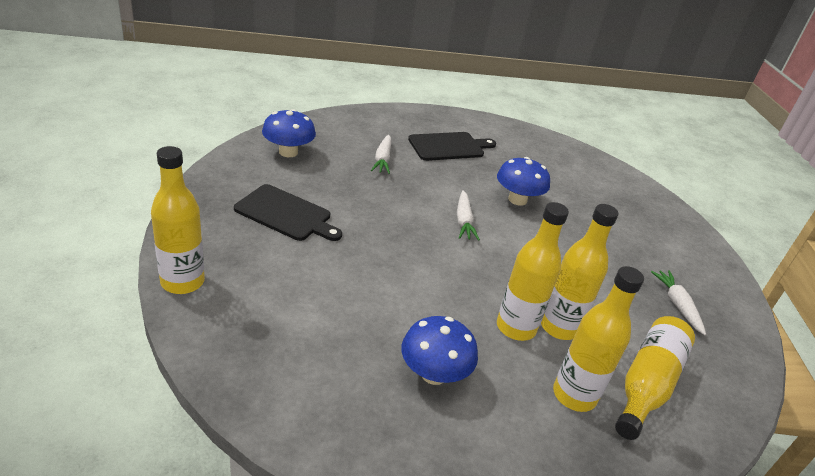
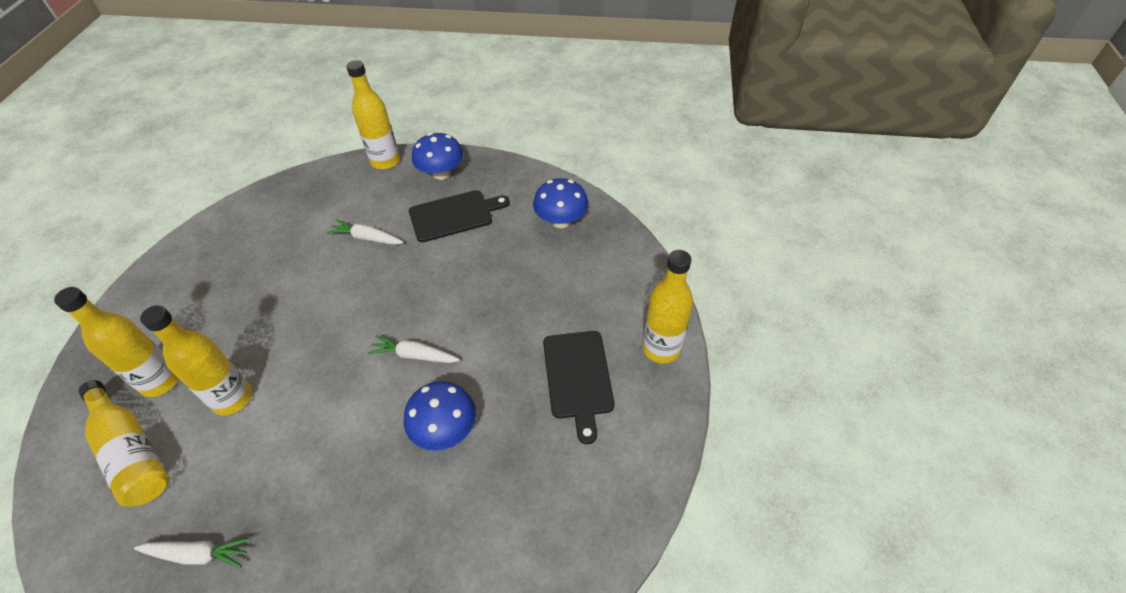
camera: 110 degrees right, 15 degrees up
black cutting board [234,184,342,241] -> black cutting board turned 150 degrees counterclockwise [409,190,510,242]
white carrot [371,135,391,174] -> white carrot moved to [327,219,404,245]
blue mushroom [401,316,478,385] -> blue mushroom moved to [412,133,463,180]
yellow bottle [497,202,569,341] -> yellow bottle moved to [642,250,693,363]

